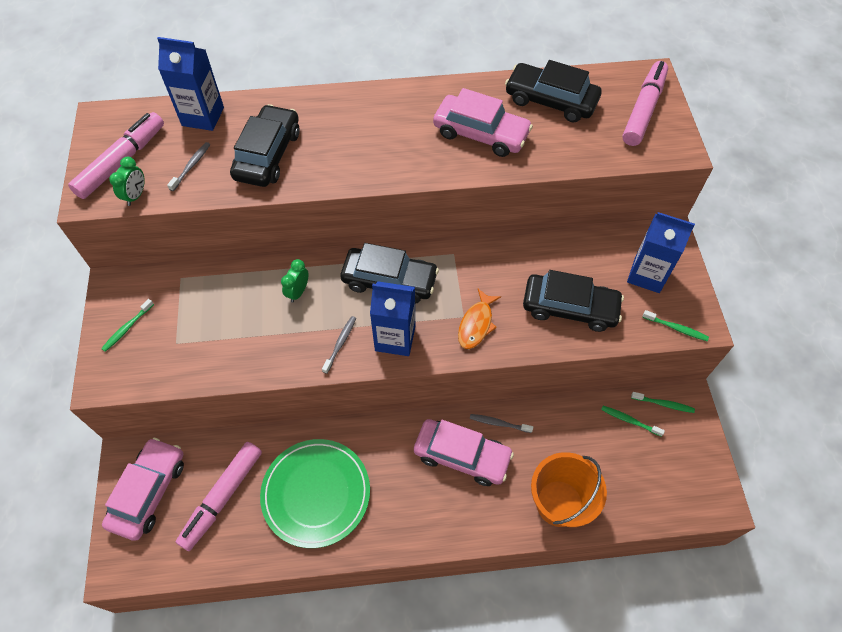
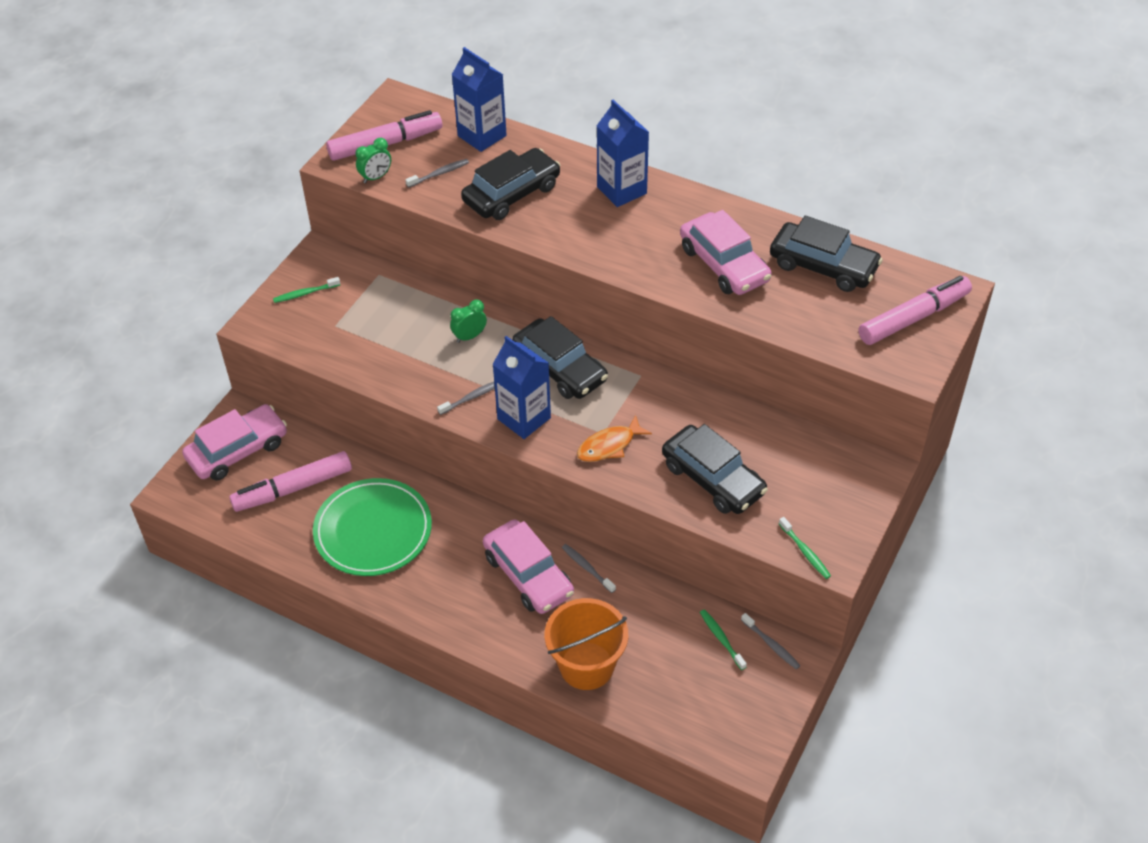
camera: 35 degrees right, 10 degrees down
black car [505,60,601,123] -> black car turned 150 degrees clockwise [770,215,883,292]
blue carton [627,212,695,293] -> blue carton moved to [597,99,649,207]
green toothbrush [631,392,695,413] -> grey toothbrush [741,613,801,670]

